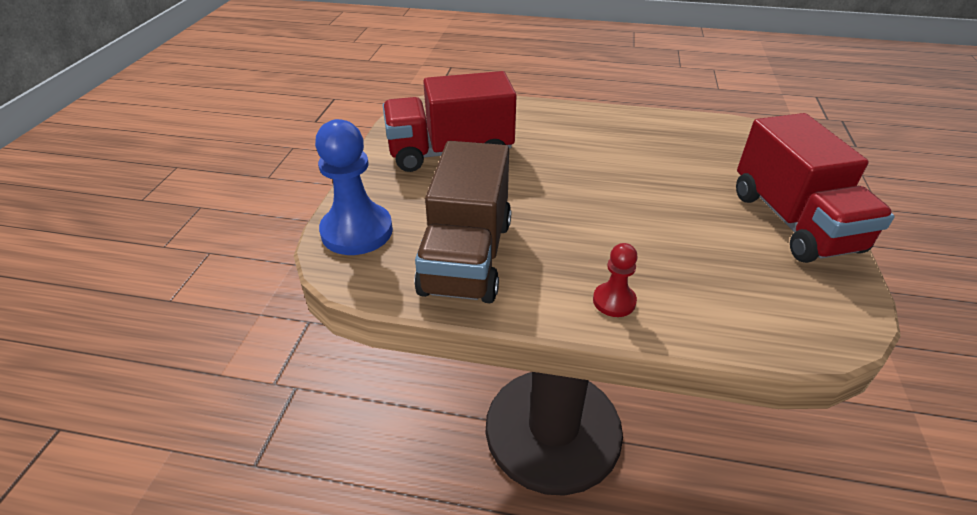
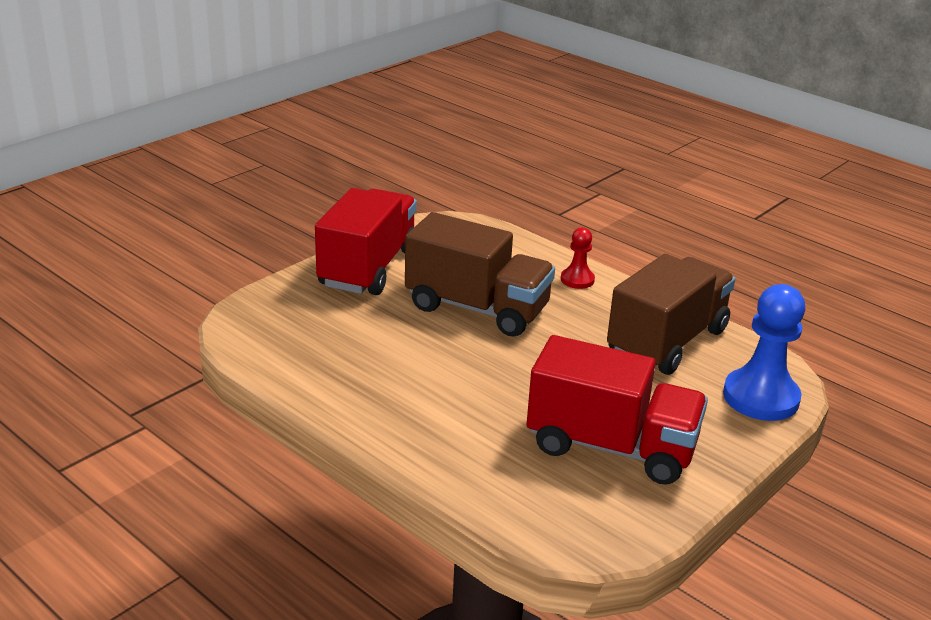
camera: 150 degrees left, 10 degrees down
none -> brown truck [405,212,555,337]

